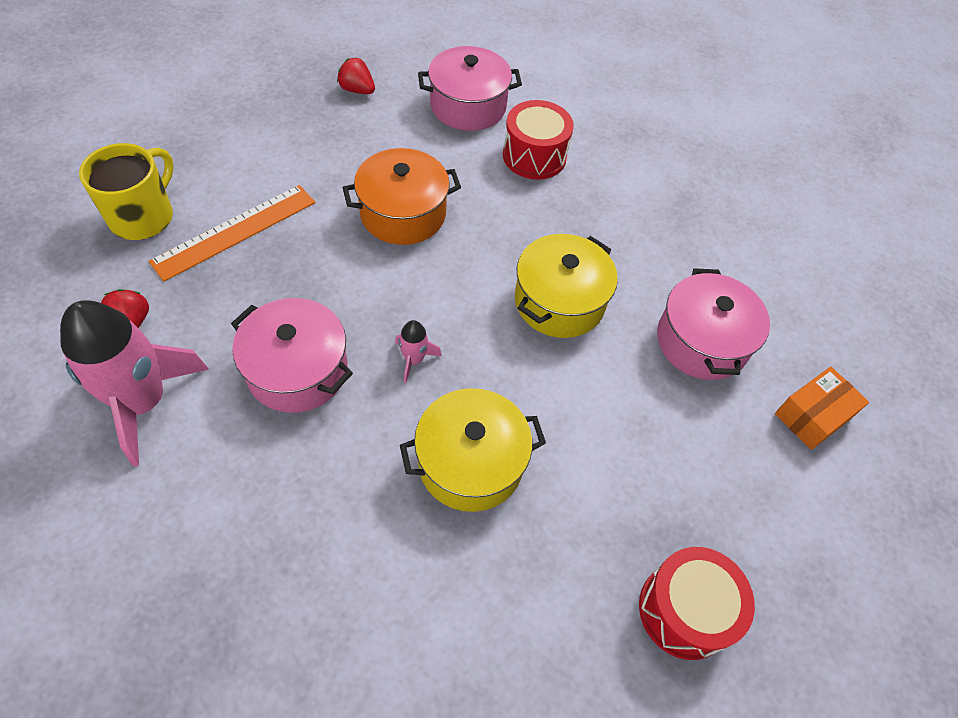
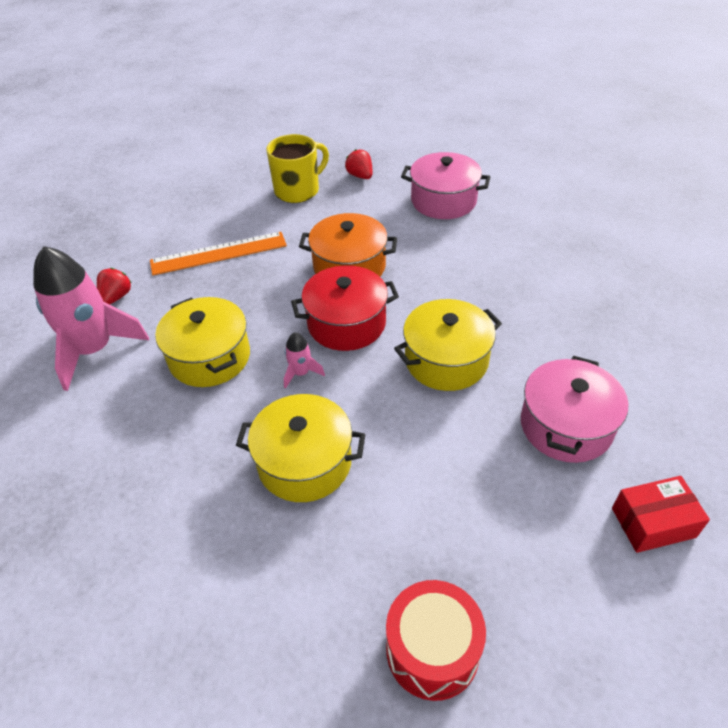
camera: 30 degrees right, 10 degrees down
yellow mug [79,143,174,240] -> yellow mug moved to [266,134,329,203]
pink pot [231,298,353,413] -> yellow pot [155,297,250,387]
red drum [503,100,574,180] -> none
orange box [775,367,869,450] -> red box [612,476,710,553]
none -> red pot [291,265,399,351]

